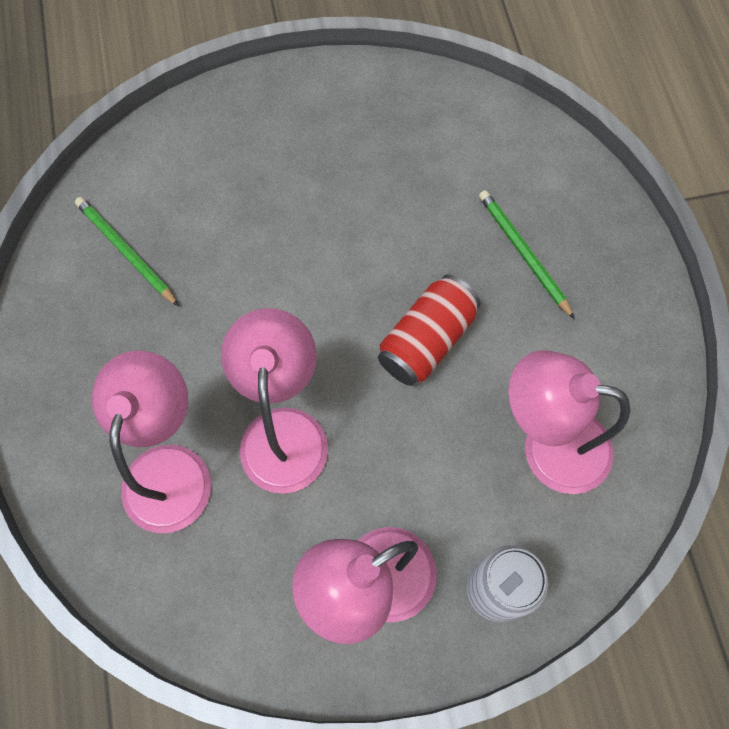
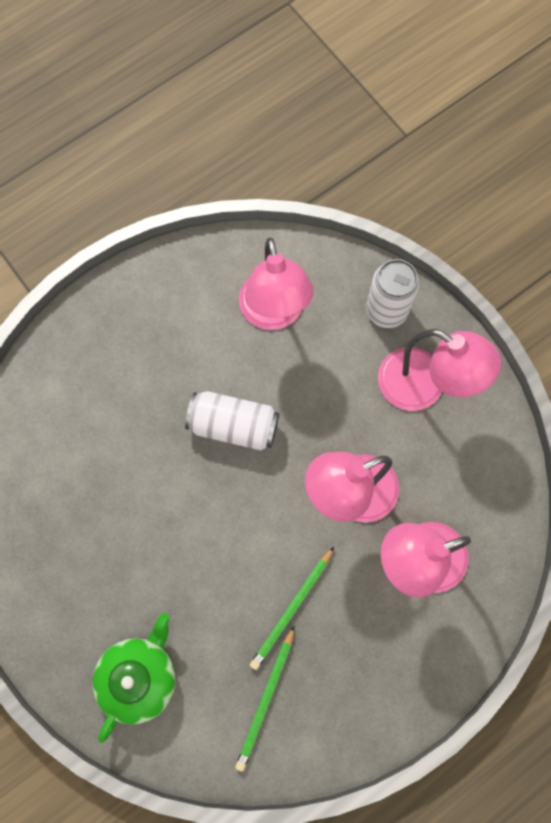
camera: 115 degrees left, 5 degrees up
red can [378,275,481,386] -> white can [185,391,279,451]
green pencil [479,190,575,319] -> green pencil moved to [250,547,334,670]
none -> green teapot [93,613,175,743]

